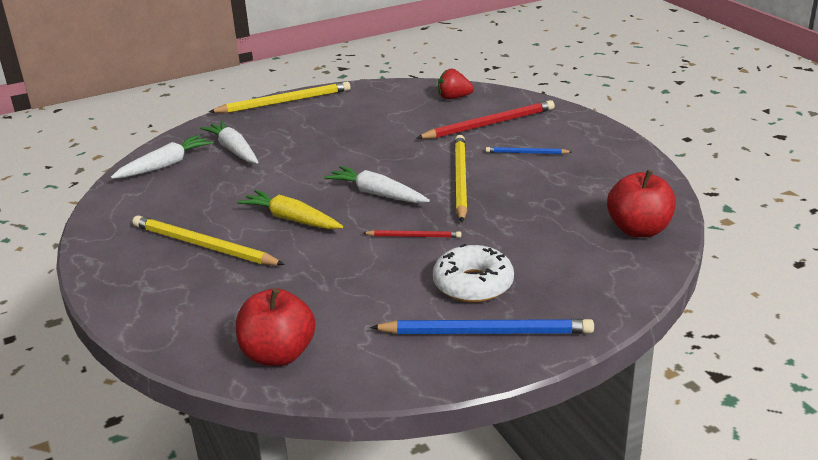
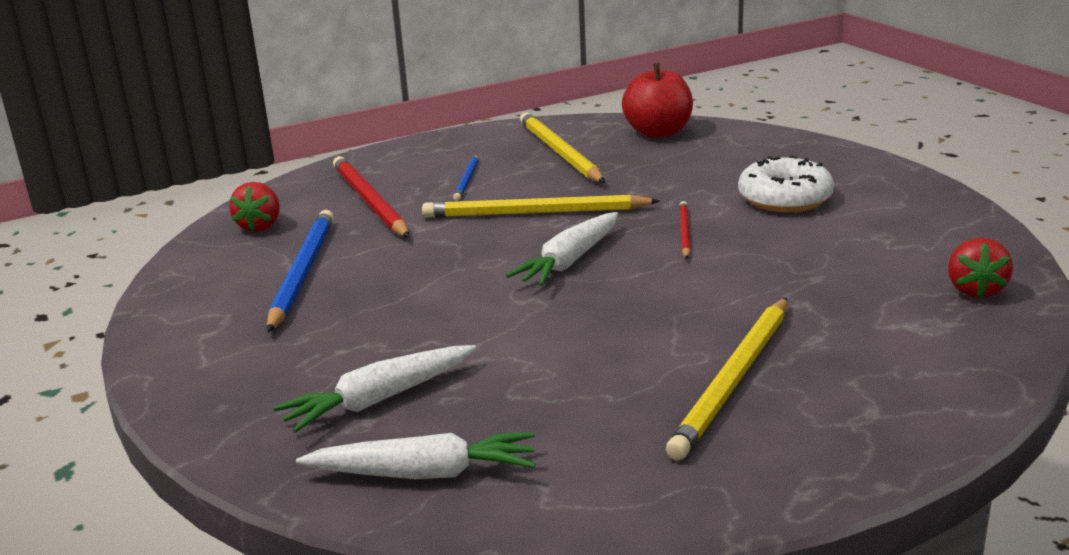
camera: 90 degrees left, 5 degrees down
white carrot [111,135,213,179] -> white carrot turned 135 degrees clockwise [296,432,536,479]
yellow pencil [209,82,351,113] -> yellow pencil moved to [520,112,605,183]
red apple [236,288,315,366] -> red strawberry [948,237,1013,298]
yellow carrot [237,190,343,229] -> none
blue pencil [370,319,594,334] -> blue pencil moved to [267,210,334,332]

